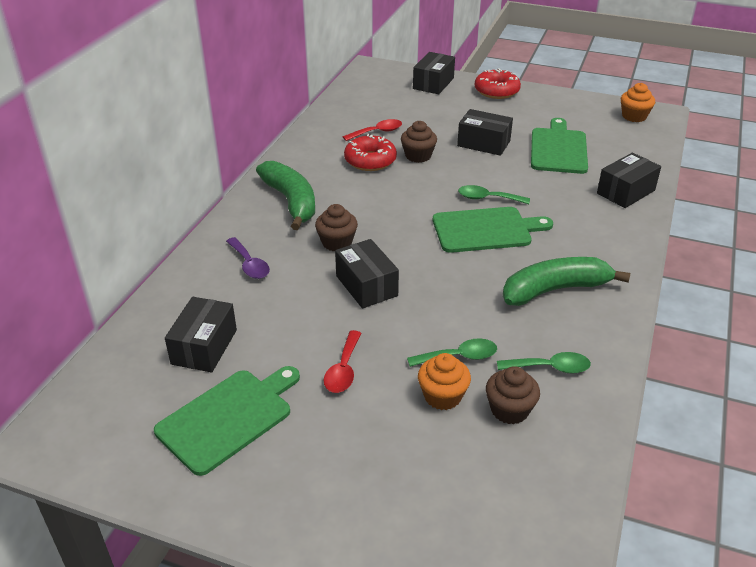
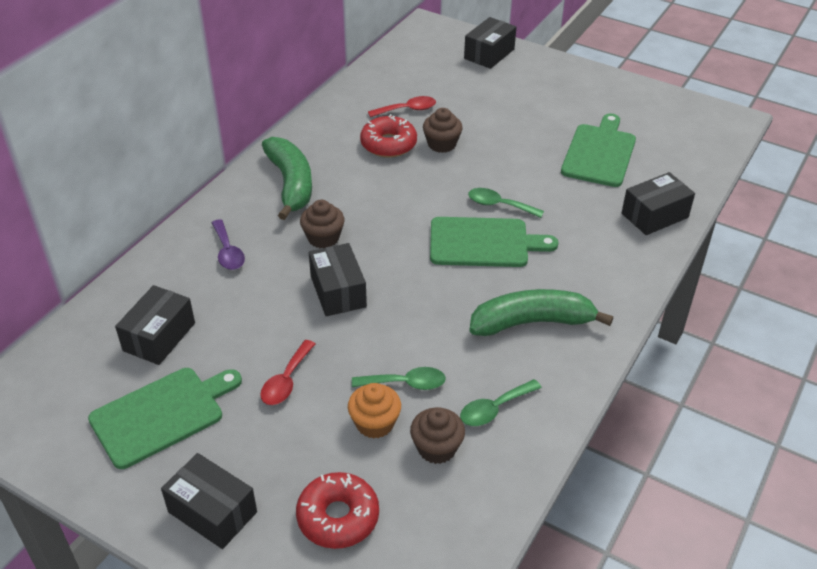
camera: 10 degrees right, 5 degrees up
black box [457,109,513,156] -> black box moved to [161,453,257,549]
red donut [475,68,521,99] -> red donut moved to [296,472,379,549]
green spoon [497,352,591,374] -> green spoon turned 135 degrees clockwise [460,379,542,426]
orange cupcake [621,83,655,122] -> none

